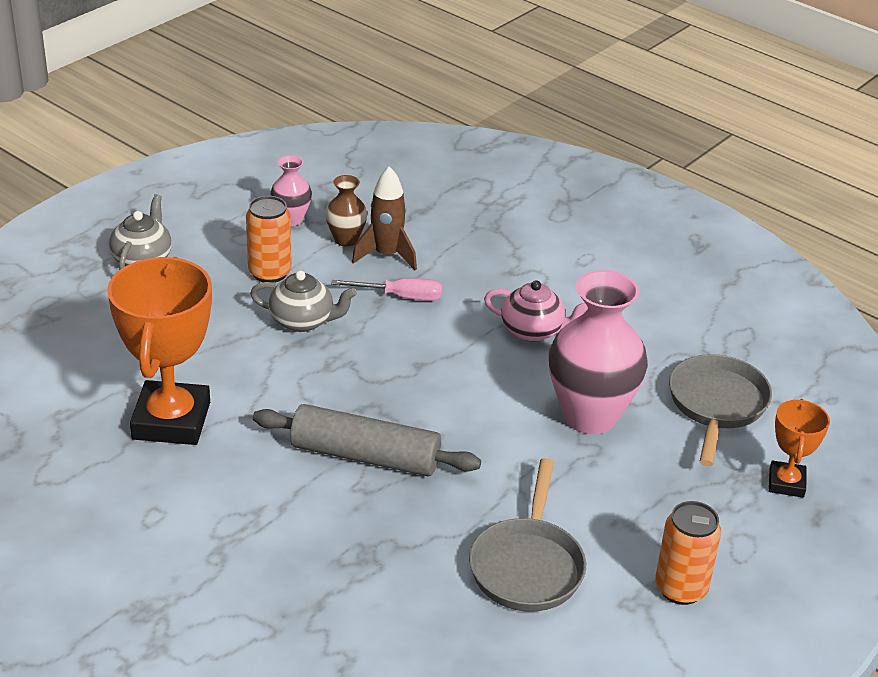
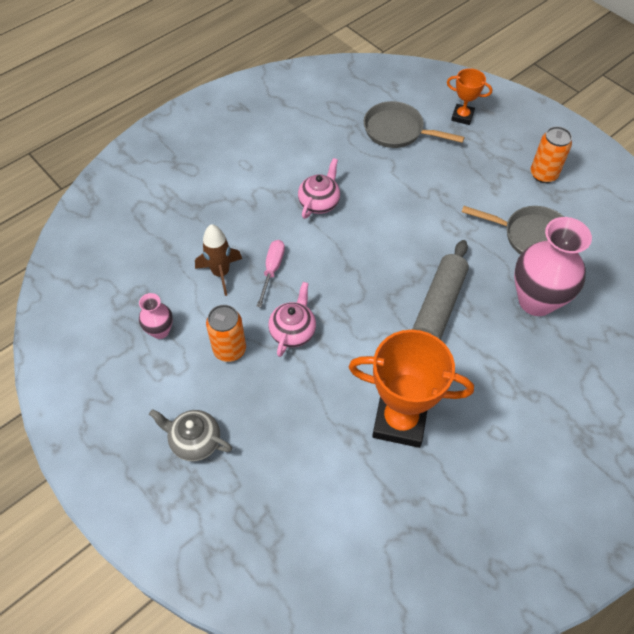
camera: 80 degrees left, 20 degrees up
grey teapot [250,271,357,332] -> pink teapot [268,282,316,357]
brown vase [325,175,367,247] -> none
pink vase [549,270,648,434] -> pink vase moved to [514,217,592,316]

